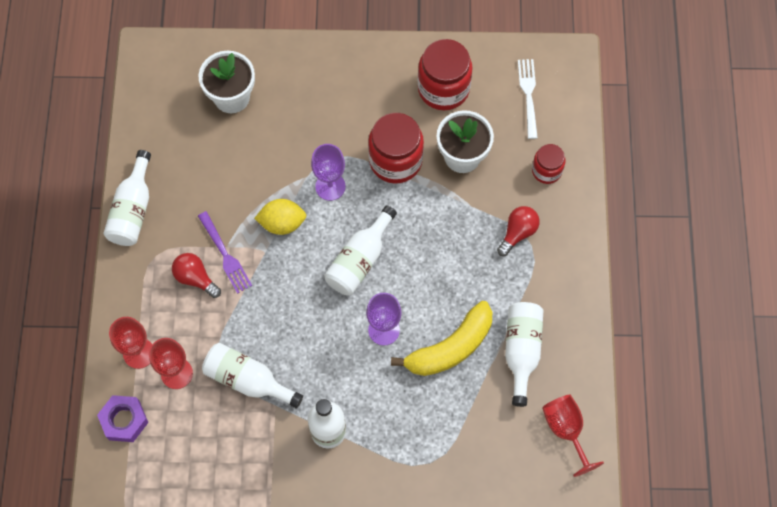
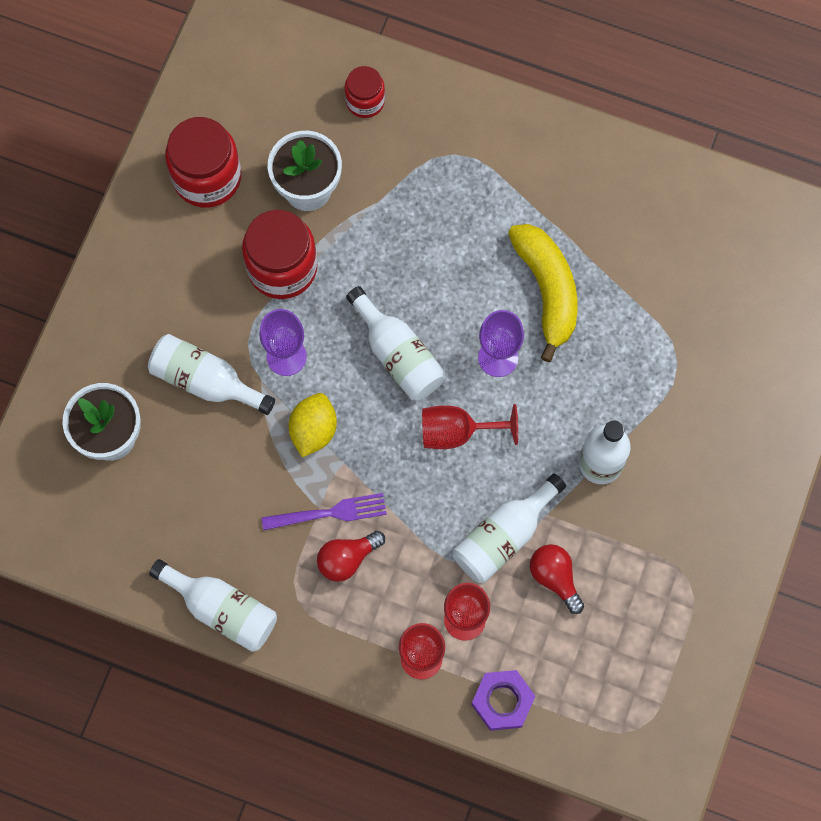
camera: 70 degrees left, 5 degrees up
red light bulb [497,206,540,256] -> red light bulb moved to [530,544,584,614]
white bottle [505,302,544,407] -> white bottle moved to [148,334,275,415]
white fork [518,59,538,139] -> none
red goblet [542,395,604,477] -> red goblet moved to [422,404,518,449]

